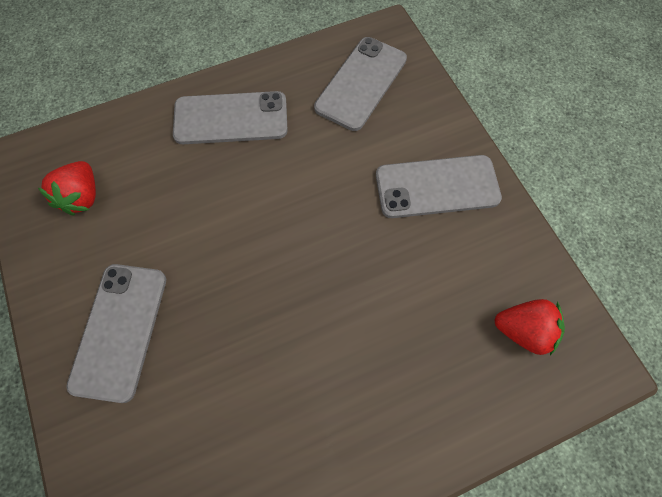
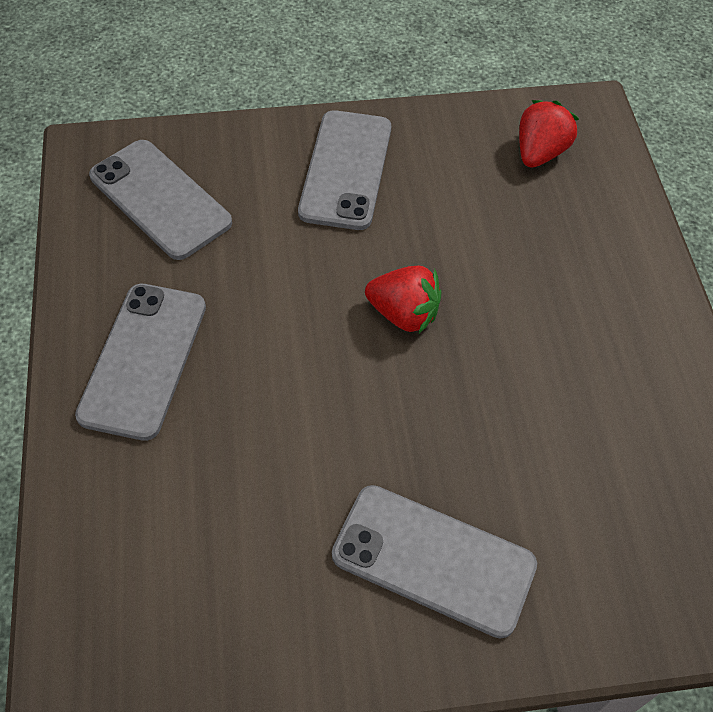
camera: 75 degrees left, 10 degrees down
red strawberry [38,161,96,215] -> red strawberry moved to [365,265,441,333]

